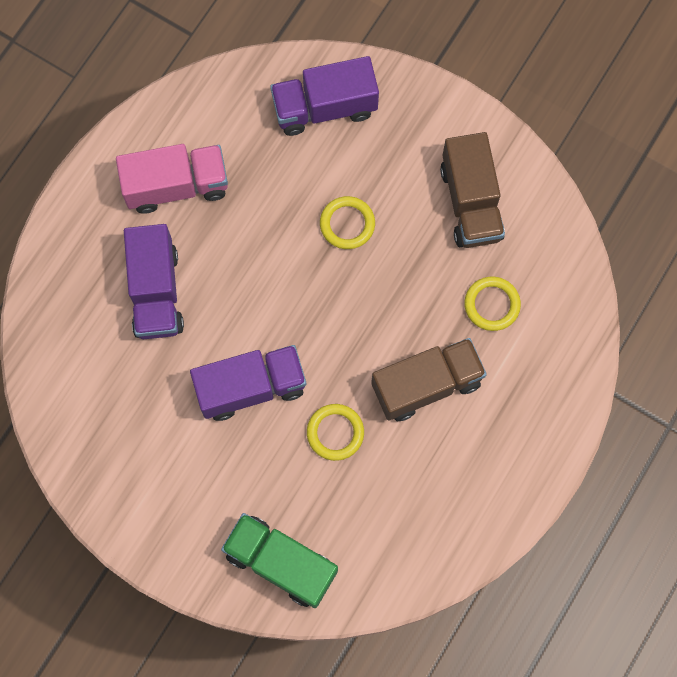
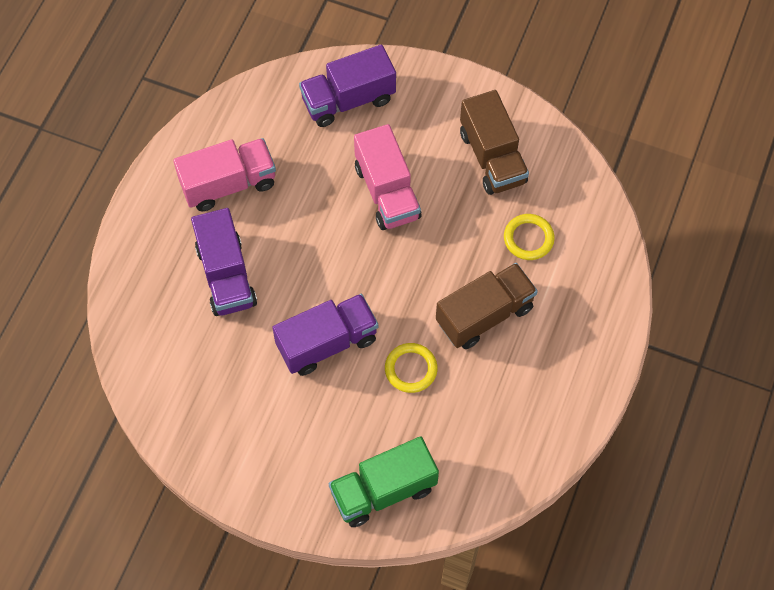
camera: 10 degrees left, 10 degrees down
green truck [221,513,338,608] -> green truck turned 45 degrees counterclockwise [329,436,439,527]
yellow ring [320,196,375,249] -> pink truck [354,124,421,230]

